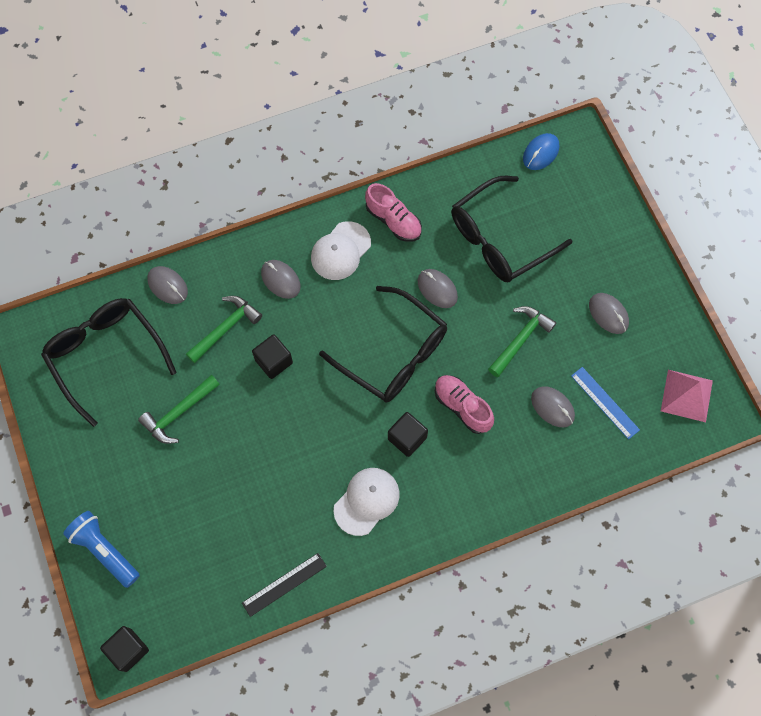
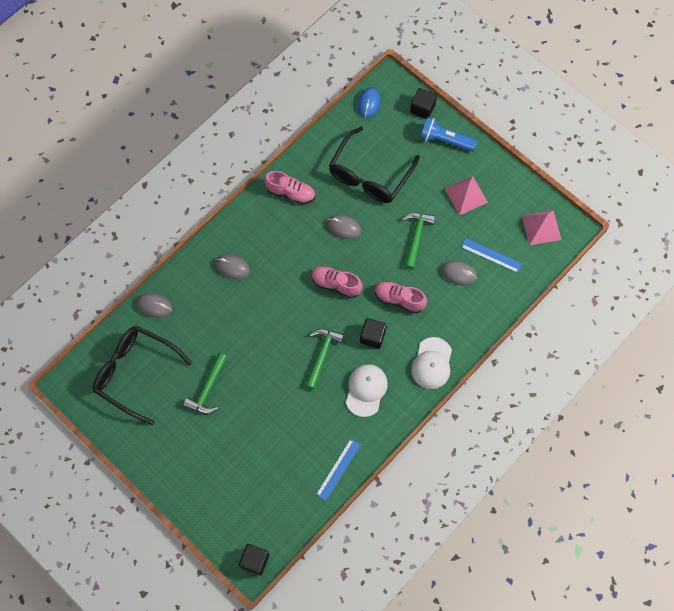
camera: 25 degrees left, 0 degrees up
blue flashlight [63,511,140,588] -> blue flashlight moved to [420,117,477,152]
green hammer [186,296,262,363] -> green hammer moved to [305,329,344,389]
black ruler [242,553,327,617] -> blue ruler [316,439,361,501]
black cube [252,334,293,379] -> black cube moved to [410,88,437,119]
white cap [311,221,371,280] -> white cap moved to [411,337,452,389]
black glasses [319,286,447,403] -> pink shoe [311,266,363,298]
grey mouse [589,293,629,334] -> pink pyramid [445,176,488,215]

